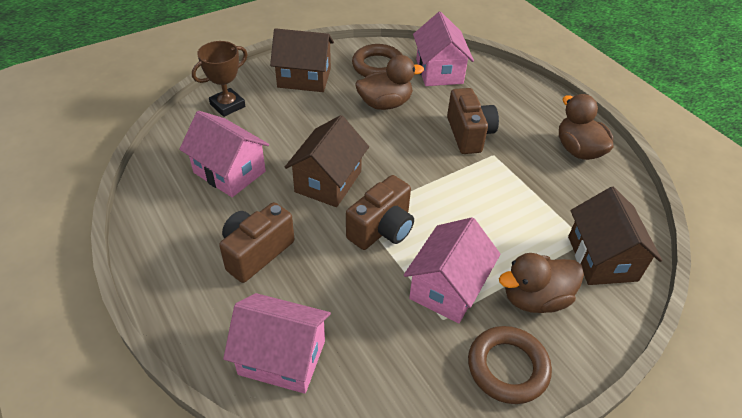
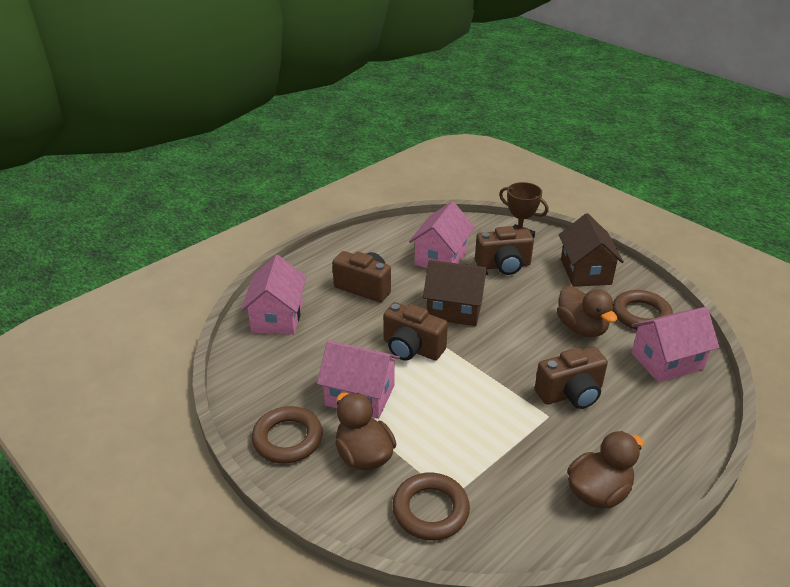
camera: 80 degrees right, 10 degrees down
brown house [568,187,662,285] -> brown ring [392,473,470,540]
none -> brown camera [475,226,534,275]

